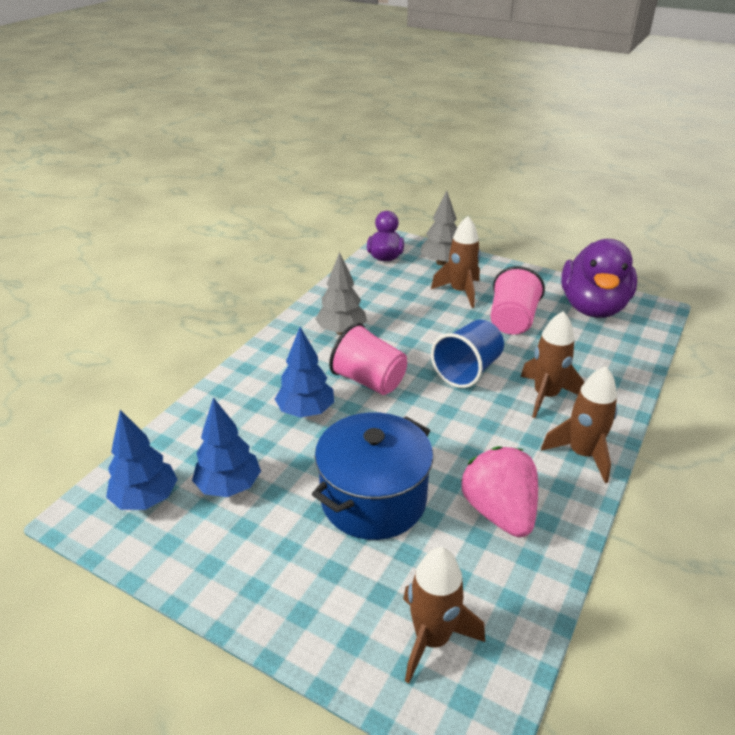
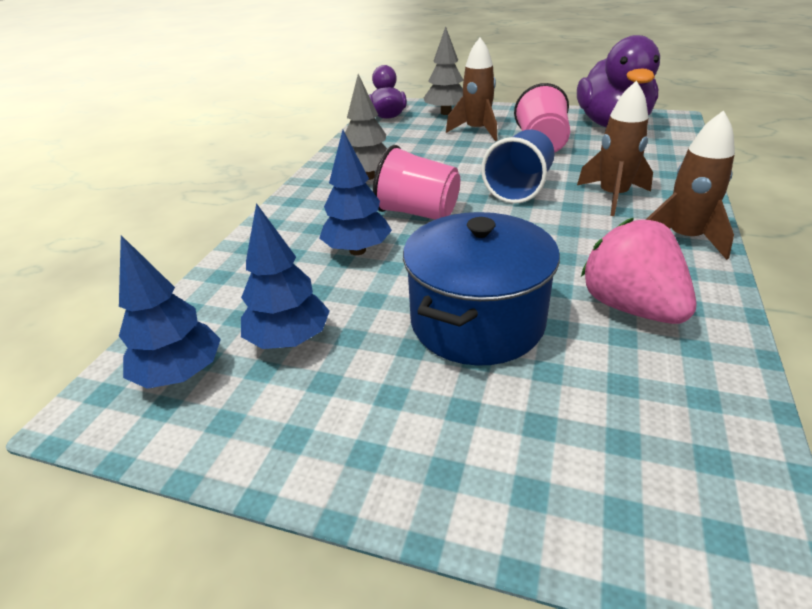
camera: 10 degrees left, 0 degrees up
brown rocket [403,547,485,683] -> none

